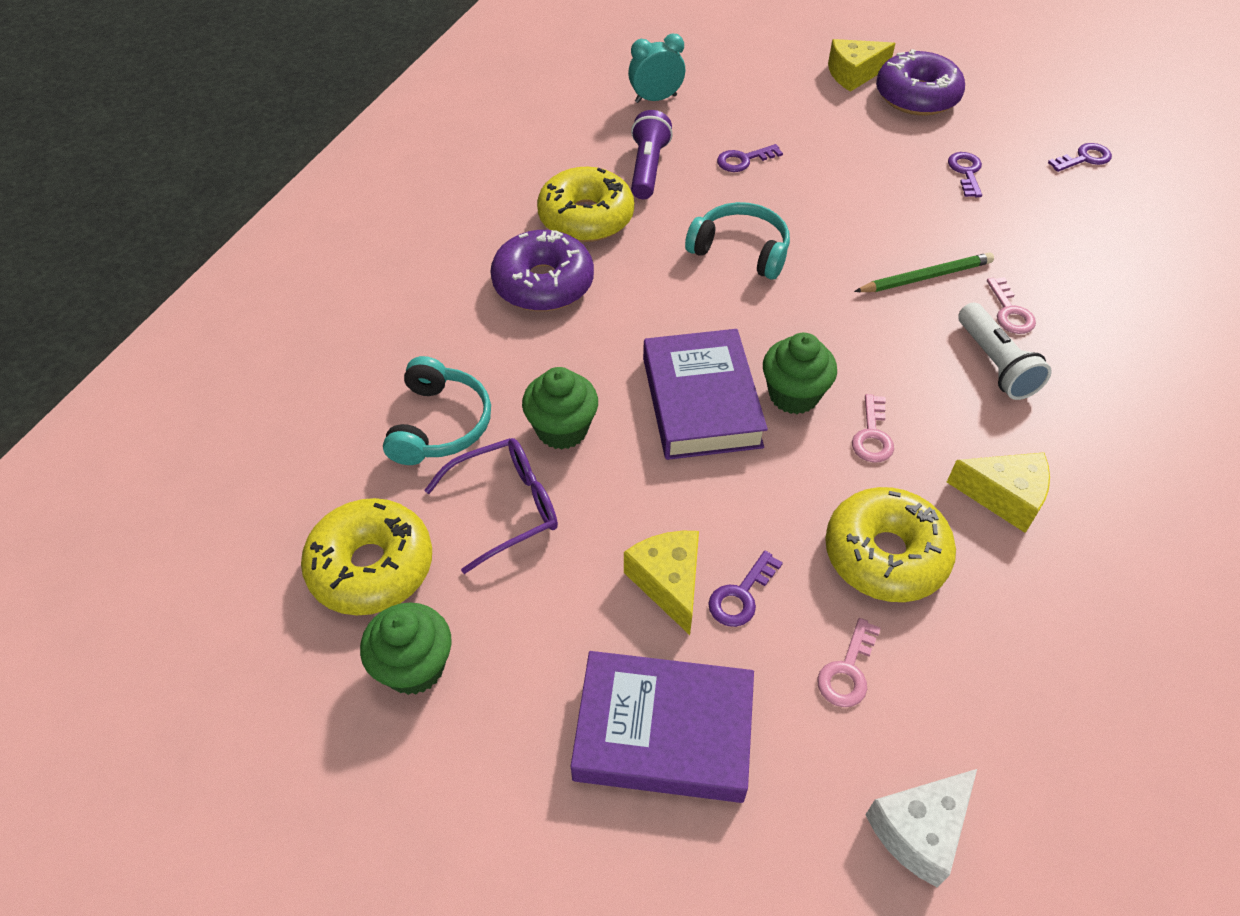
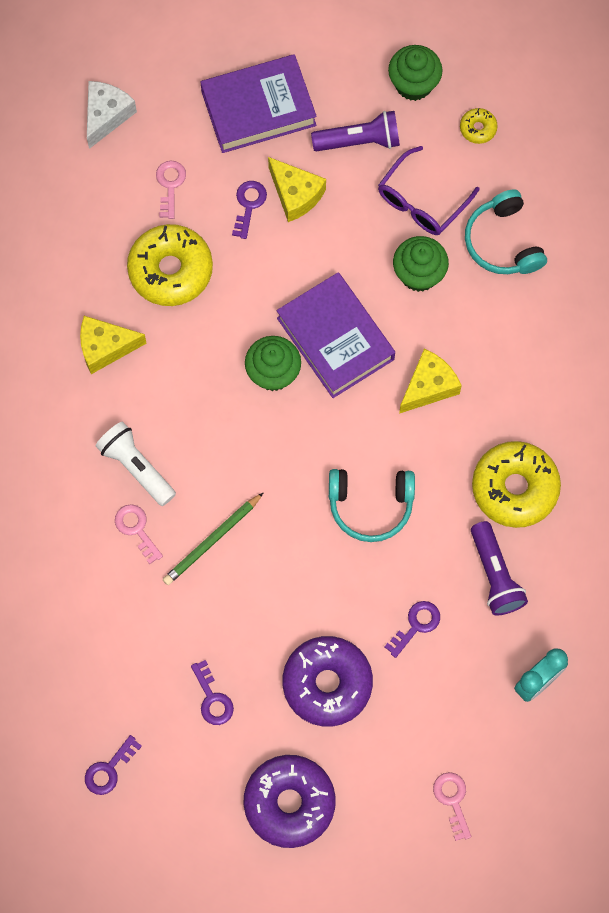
camera: 155 degrees right, 20 degrees up
yellow donut [301,498,432,615] -> yellow donut [460,108,498,144], size x0.45
purple donut [490,230,594,311] -> purple donut moved to [282,636,373,727]
yellow cheese [828,39,895,92] -> yellow cheese moved to [399,349,462,414]
pink key [852,394,894,463] -> pink key moved to [433,772,471,841]
none -> purple flashlight [311,111,400,151]

